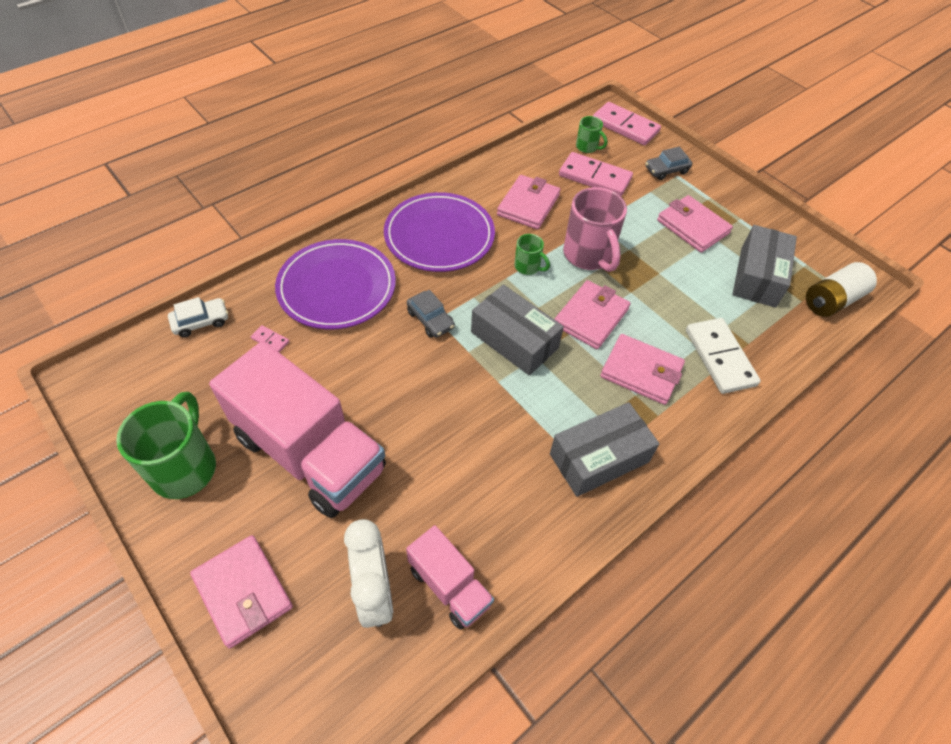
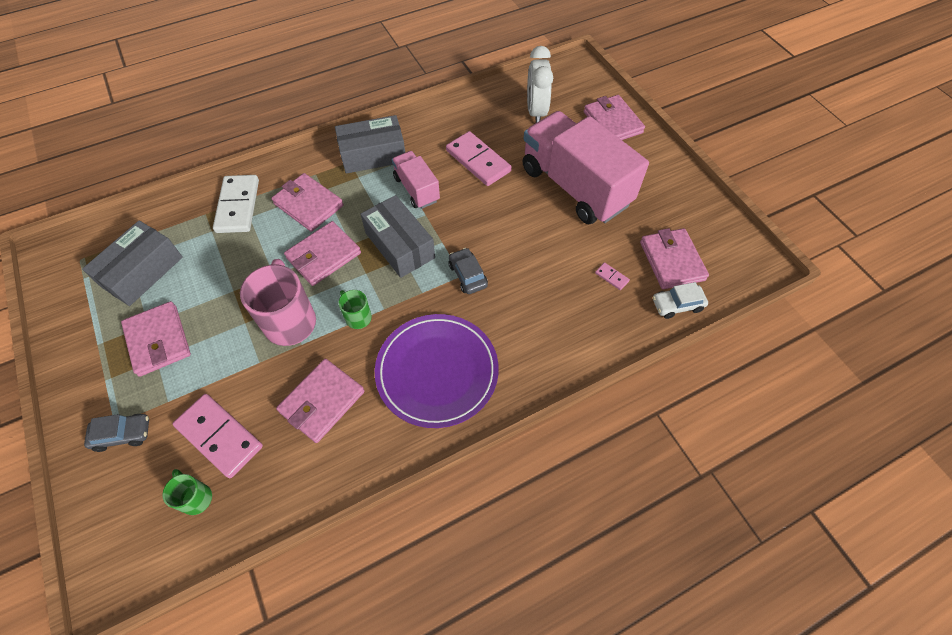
camera: 165 degrees left, 5 degrees up
green mug [116,392,216,499] -> none
purple plate [275,239,396,329] -> none
pink truck [406,525,494,630] -> pink truck moved to [392,151,440,209]
pink domino [593,102,661,145] -> pink domino moved to [446,131,512,186]
white battery [806,262,877,317] -> none
none -> pink wallet [640,228,709,289]

